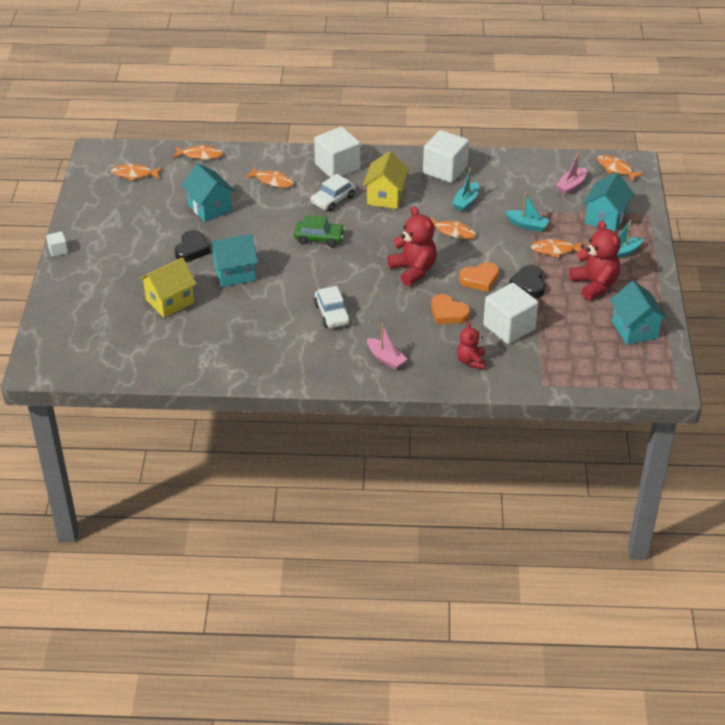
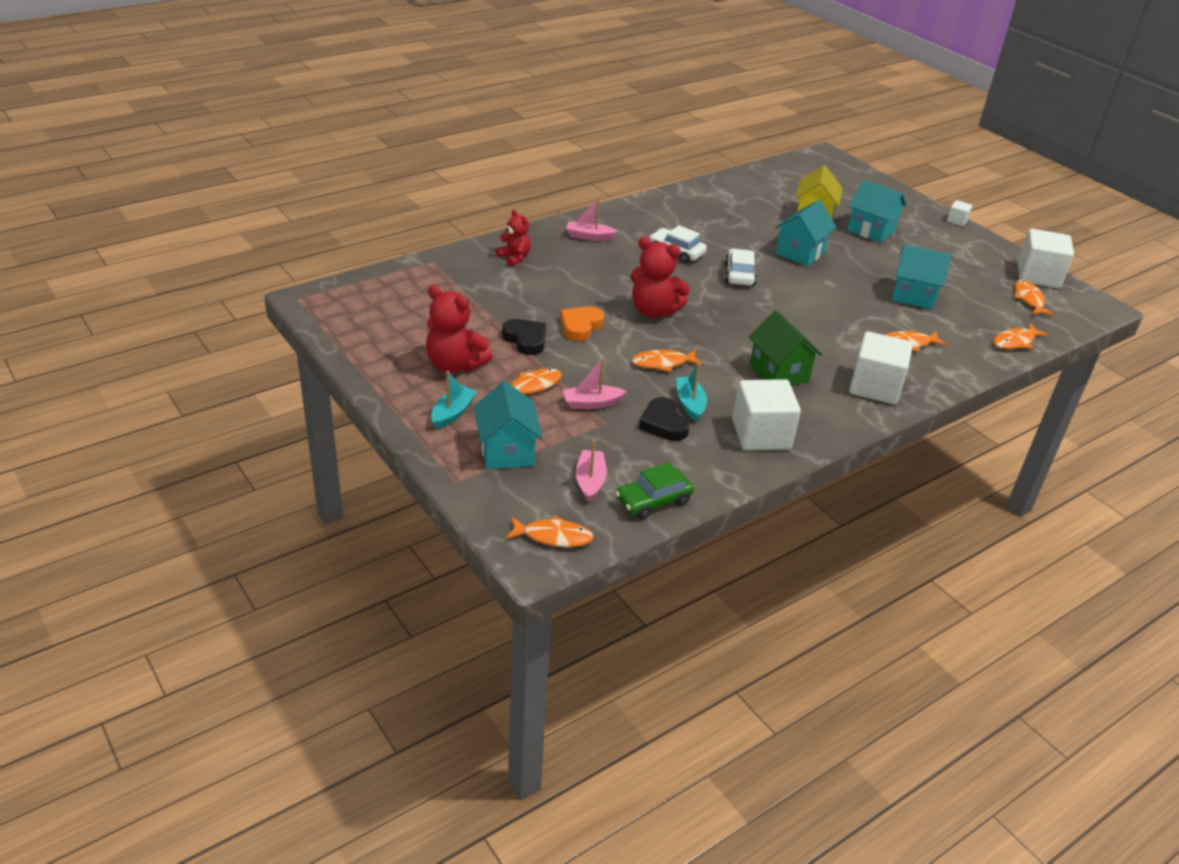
camera: 140 degrees right, 5 degrees down
orange fish [111,164,163,181] -> orange fish turned 60 degrees counterclockwise [1014,280,1054,315]
black heart [175,230,211,262] -> black heart moved to [639,397,690,441]
green car [294,215,345,247] -> green car moved to [615,462,694,519]
white car [311,174,356,211] -> white car moved to [725,249,757,286]
yellow house [363,151,409,209] -> green house [749,310,822,386]
orange heart [431,294,470,324] -> none
white cube [483,283,538,344] -> white cube moved to [1018,229,1074,289]
turquoise boat [505,192,549,232] -> pink boat [563,358,627,409]
turquoise house [610,281,667,345] -> turquoise house moved to [847,180,906,243]

